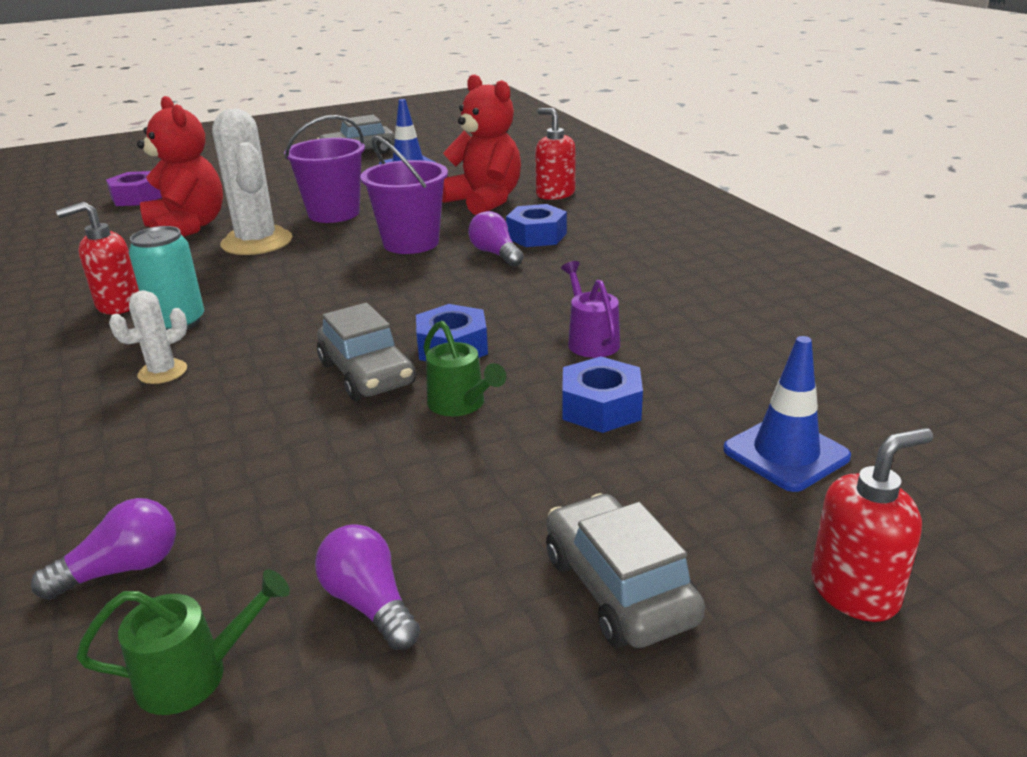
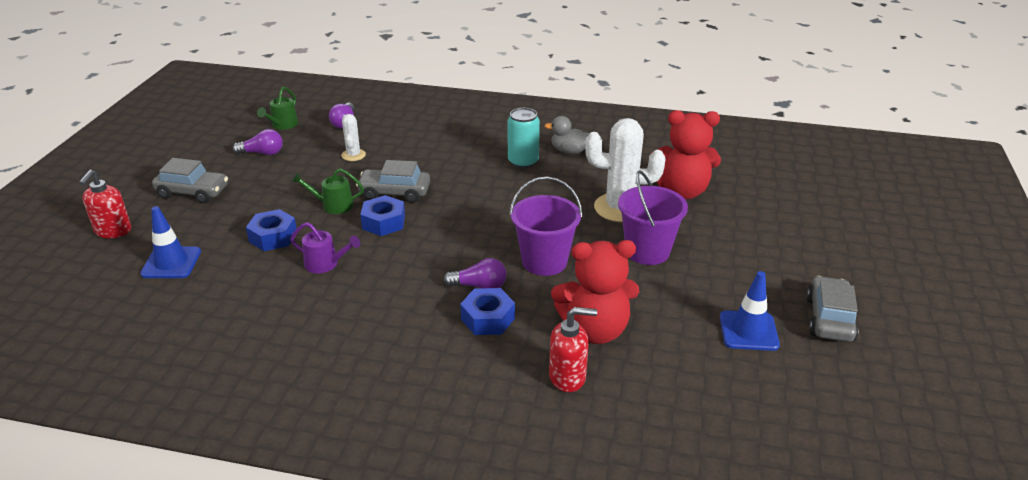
camera: 125 degrees right, 5 degrees up
red soap dispenser [56,202,139,314] -> grey duck [544,116,590,154]
purple nut [106,171,162,206] -> none
white cactus [109,290,187,384] -> white cactus moved to [341,114,366,161]

